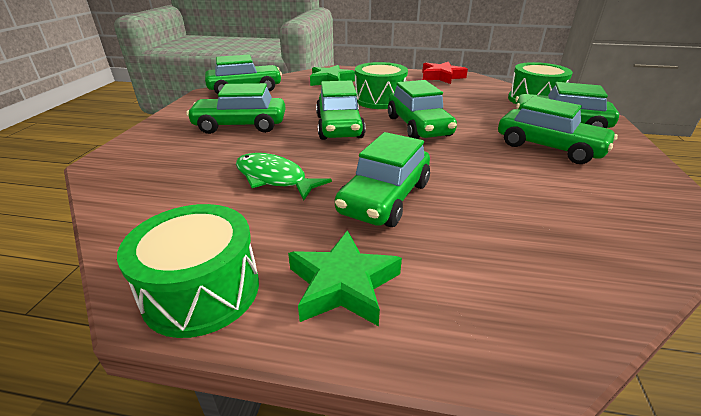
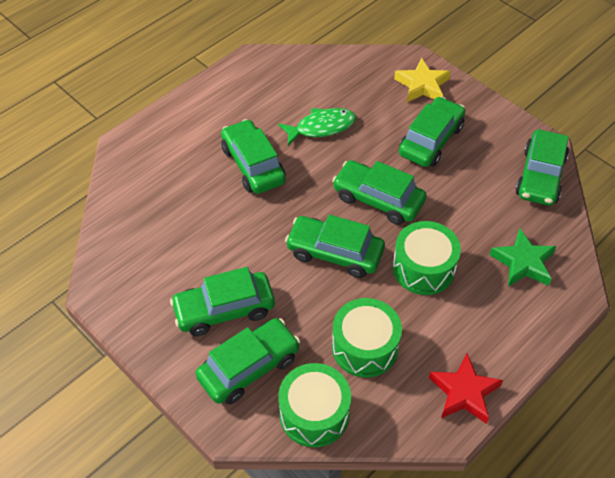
camera: 125 degrees right, 20 degrees up
green drum [117,204,259,338] -> green drum moved to [332,298,402,377]
green star [288,230,402,326] -> none
none -> yellow star [394,57,451,102]

